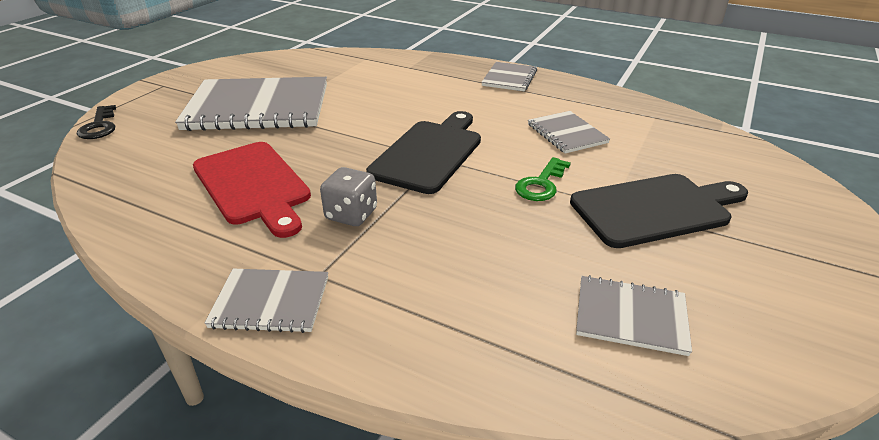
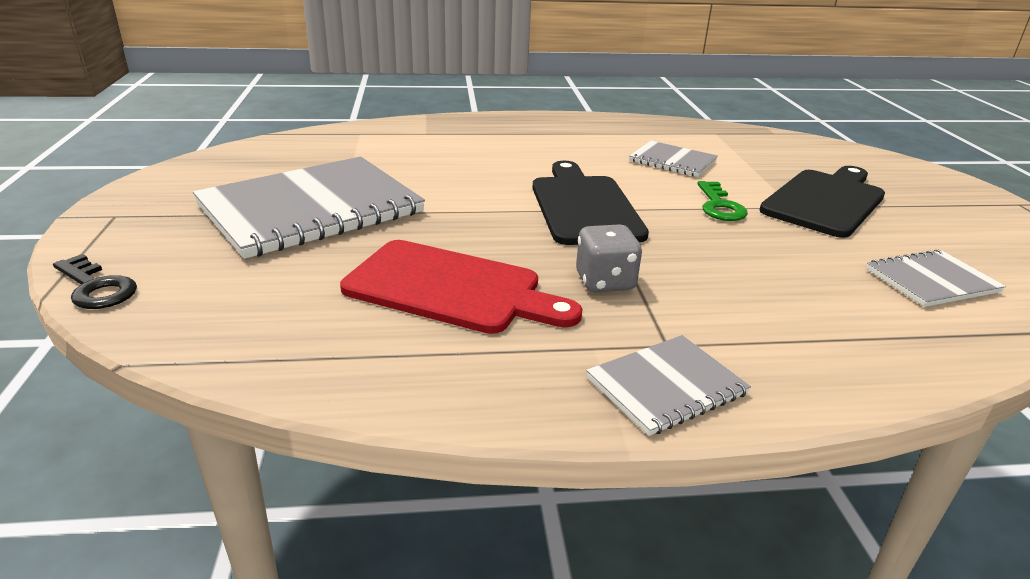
camera: 35 degrees left, 5 degrees down
grey notebook [481,62,537,91] -> none

